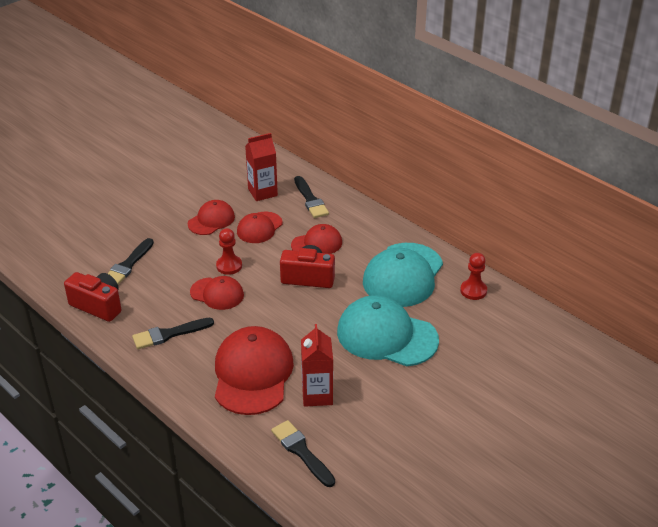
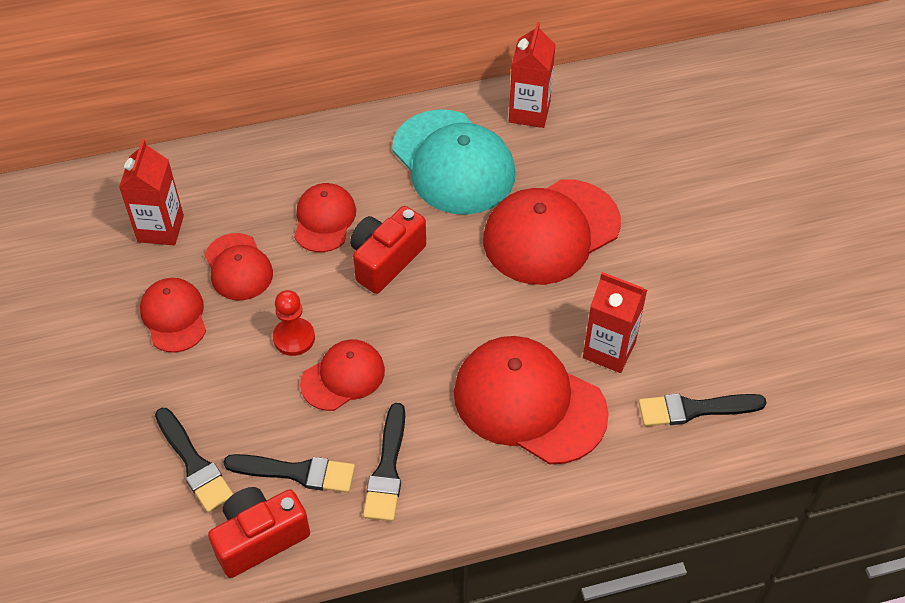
camera: 60 degrees left, 15 degrees up
black brush [294,176,329,218] -> black brush moved to [223,454,355,493]
turquoise cap [337,295,439,366] -> red cap [483,180,621,285]
red pawn [460,253,487,300] -> red carton [509,22,556,128]

